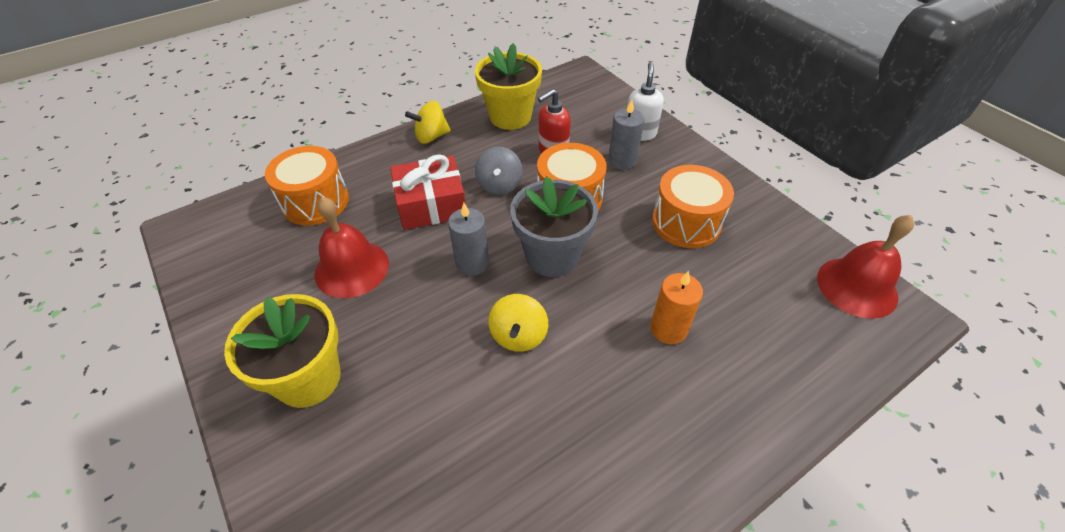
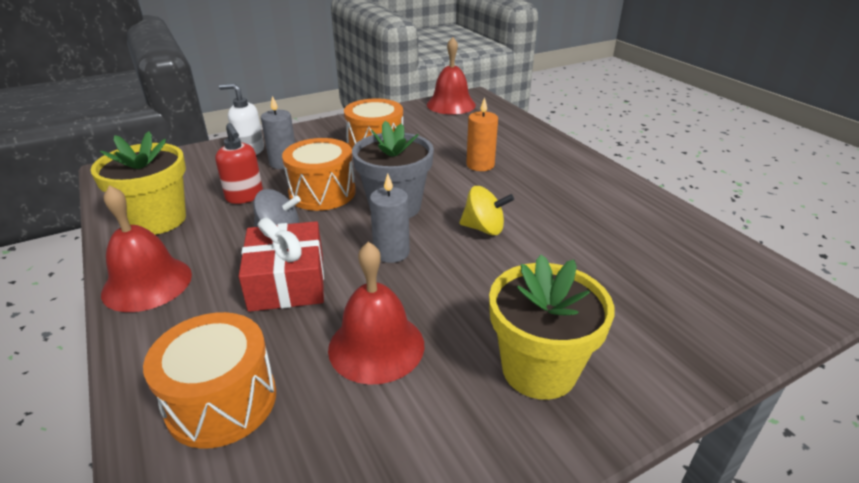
camera: 85 degrees left, 15 degrees down
yellow spinning top [405,101,451,144] -> red bell [101,185,192,312]

